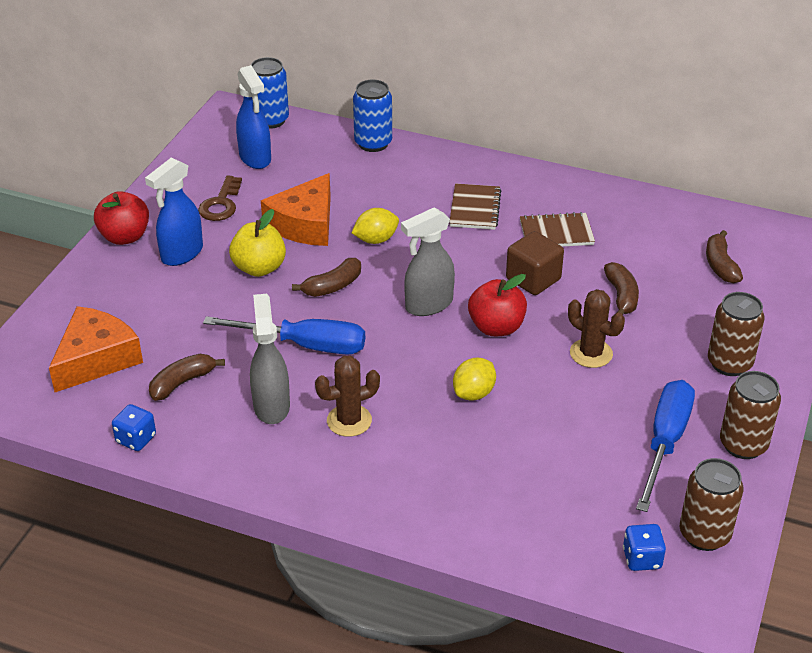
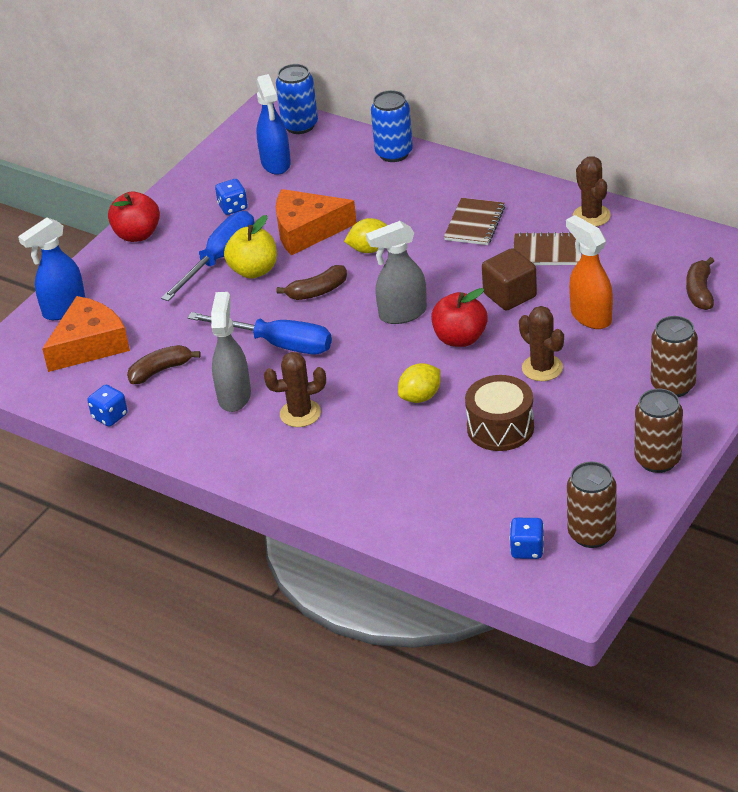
camera: 15 degrees right, 0 degrees up
blue spray bottle [145,158,203,266] -> blue spray bottle moved to [18,217,85,320]
brown key [198,175,242,221] -> blue dice [215,179,248,215]
orange cheese [261,173,331,246] -> orange cheese turned 45 degrees clockwise [276,189,357,255]
brown banana [604,262,639,315] -> orange spray bottle [566,215,613,329]
blue screwdriver [636,380,695,512] -> blue screwdriver moved to [161,211,254,301]
none -> brown drum [465,375,534,451]
none -> brown cactus [573,156,611,227]

